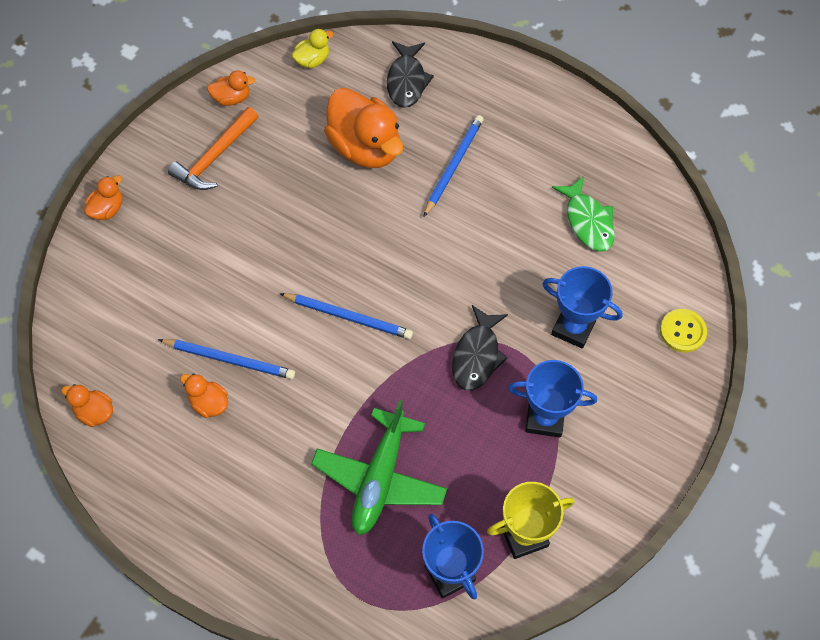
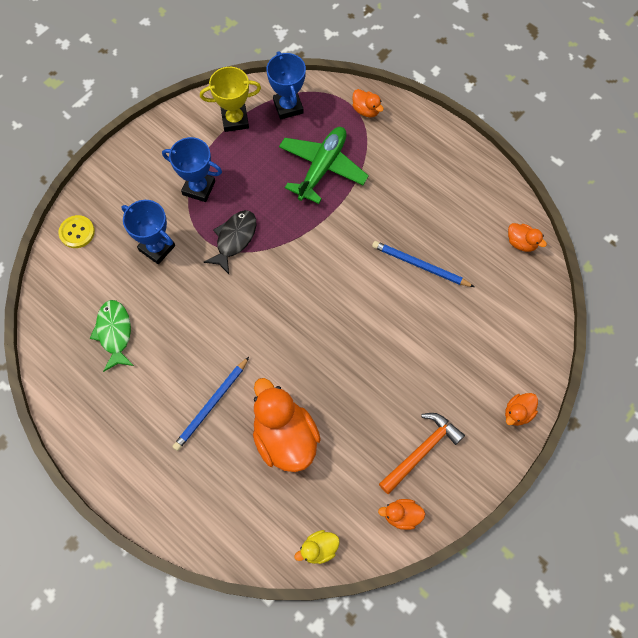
camera: 170 degrees left, 5 degrees up
orange duck [180,374,228,418] -> orange duck moved to [352,89,384,118]
blue pencil [279,293,413,339] -> none
black fish [387,41,434,108] -> none

